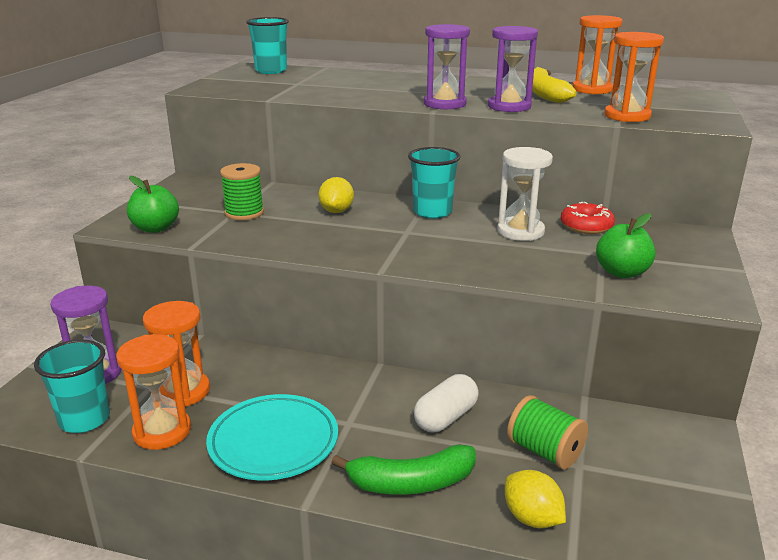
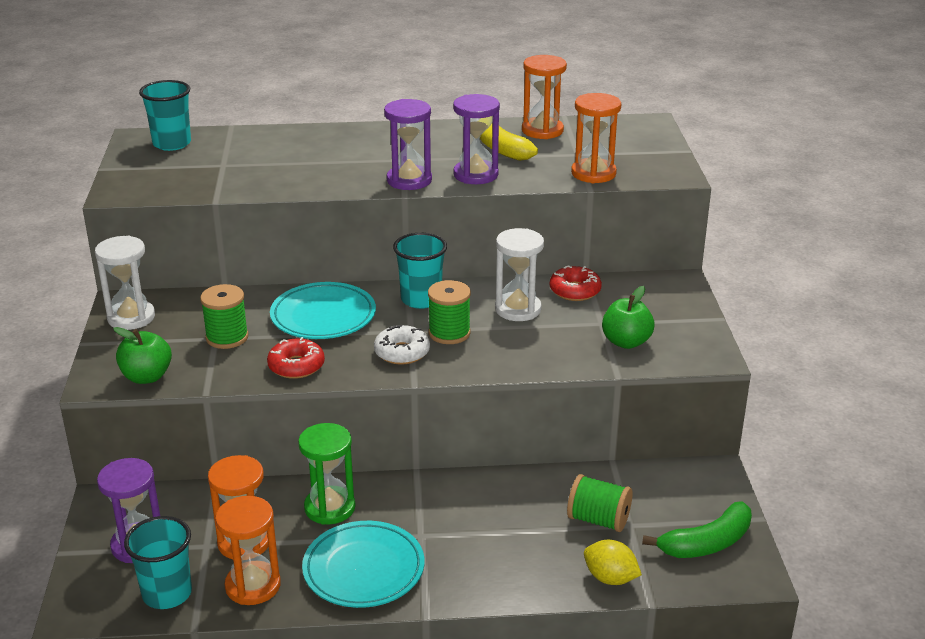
camera: 20 degrees left, 5 degrees up
yellow lemon [318,177,354,213] -> turquoise plate [270,282,376,339]
green banana [331,444,476,495] -> green banana moved to [642,501,752,558]
white capsule [414,374,479,432] -> none
none -> white hourglass [95,236,155,330]
none -> red donut [267,337,325,379]
none -> green hourglass [298,423,356,525]
none -> white donut [374,325,430,365]
none -> green spool [428,280,471,344]

